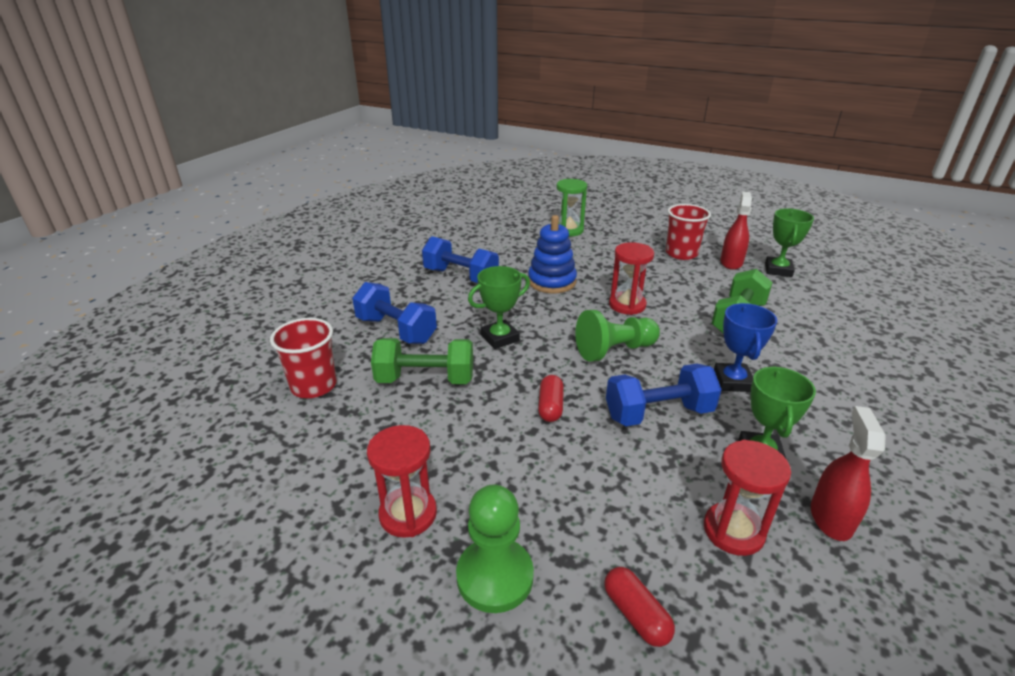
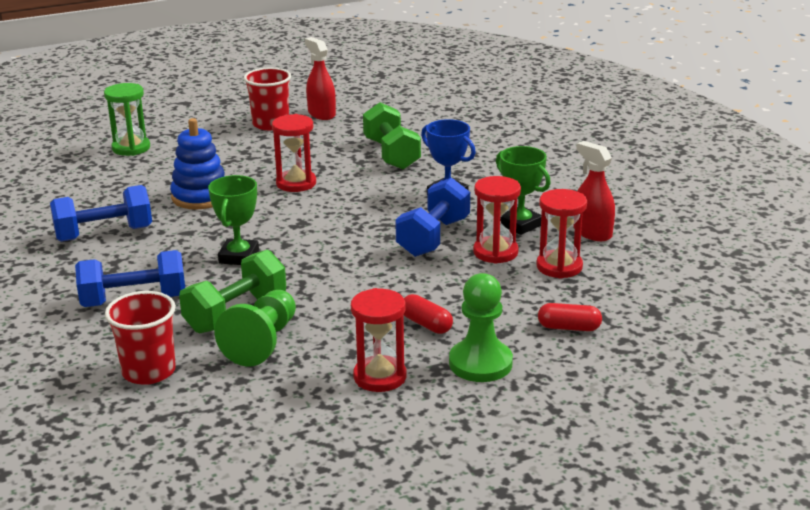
camera: 50 degrees left, 5 degrees down
red capsule [538,375,564,422] -> red capsule moved to [403,294,453,334]
green pawn [575,310,660,362] -> green pawn moved to [215,290,296,367]
green trophy [765,208,814,277] -> none
none -> red hourglass [473,176,521,264]

